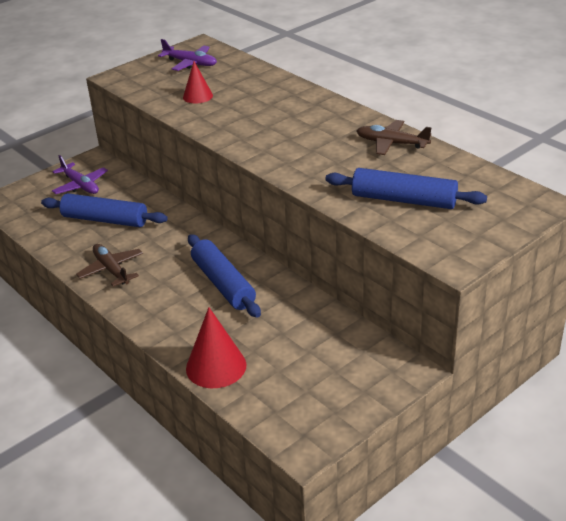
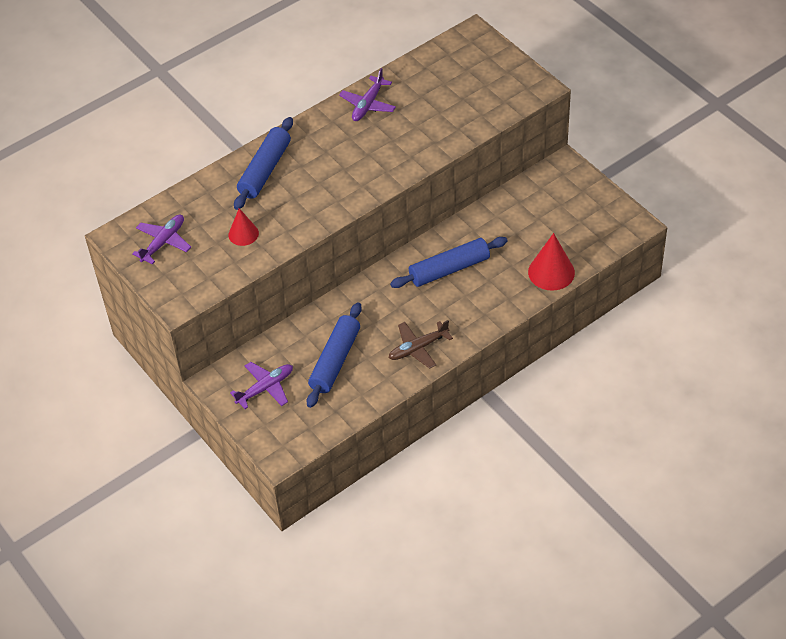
camera: 85 degrees left, 15 degrees up
blue rolling pin [325,168,487,209] -> blue rolling pin moved to [234,117,293,210]
brown plane [357,120,432,155] -> purple plane [339,68,396,121]

